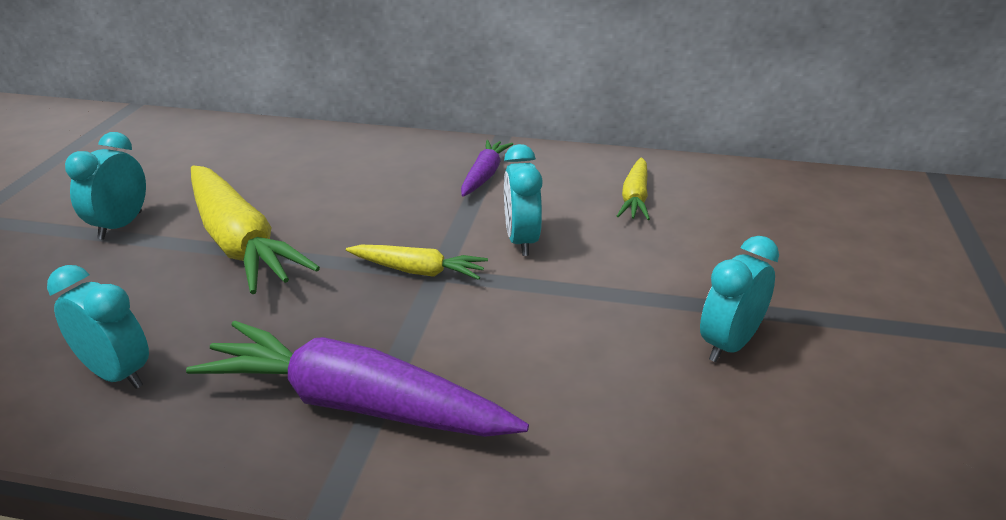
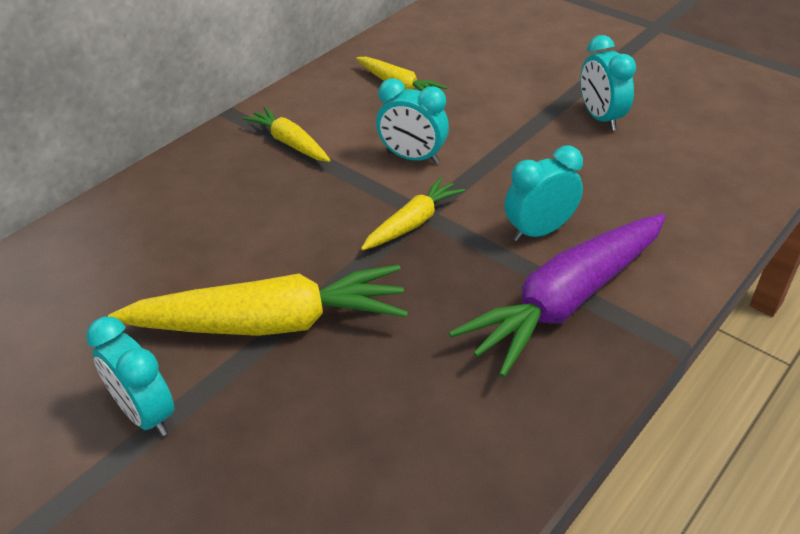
camera: 60 degrees left, 10 degrees up
turquoise clock [47,265,149,389] -> turquoise clock moved to [504,146,583,242]
purple carrot [461,140,513,197] -> yellow carrot [243,107,330,162]

